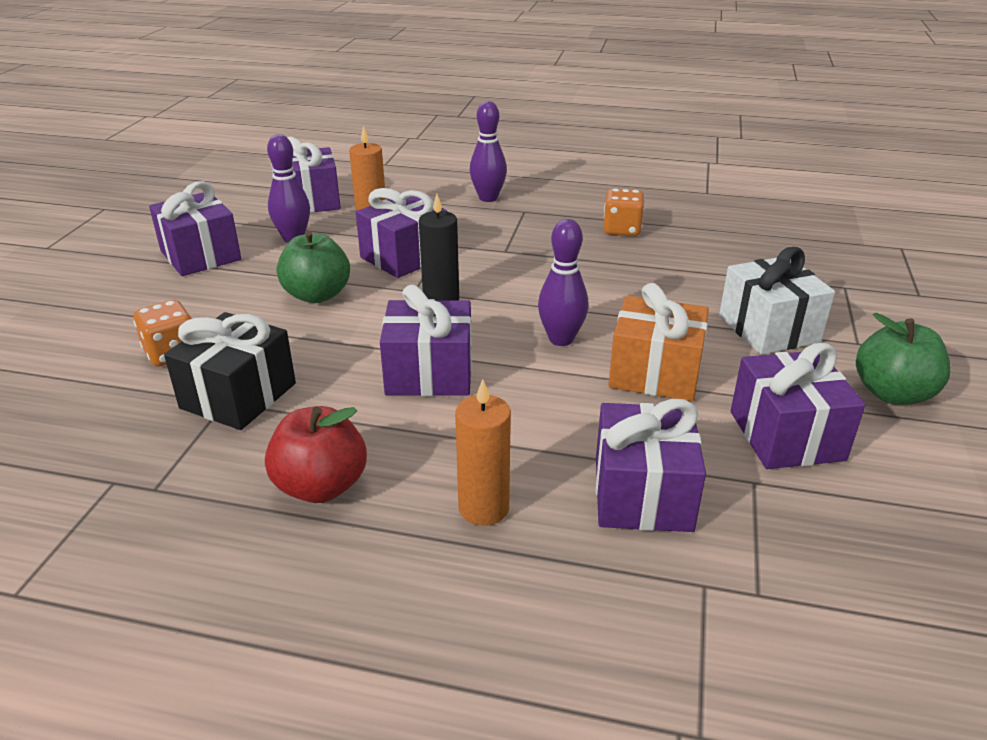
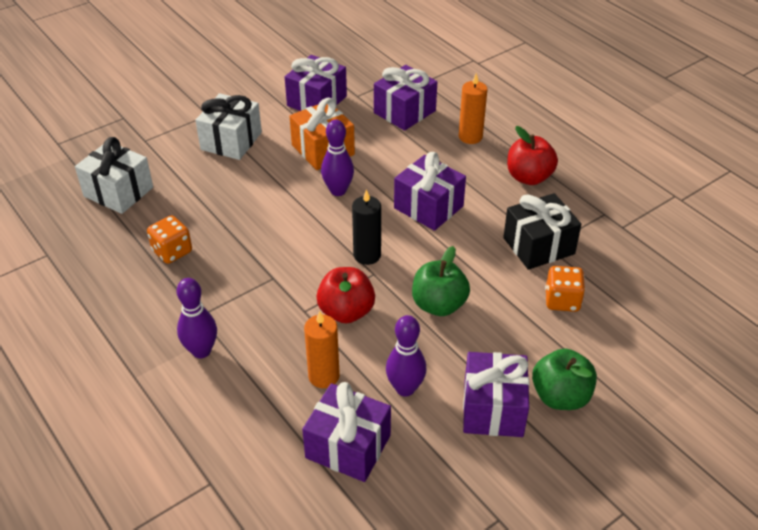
camera: 140 degrees left, 10 degrees up
purple gift [356,188,447,278] -> red apple [316,267,375,324]
green apple [856,313,951,405] -> green apple moved to [532,348,597,410]
none -> white gift [75,137,153,214]

